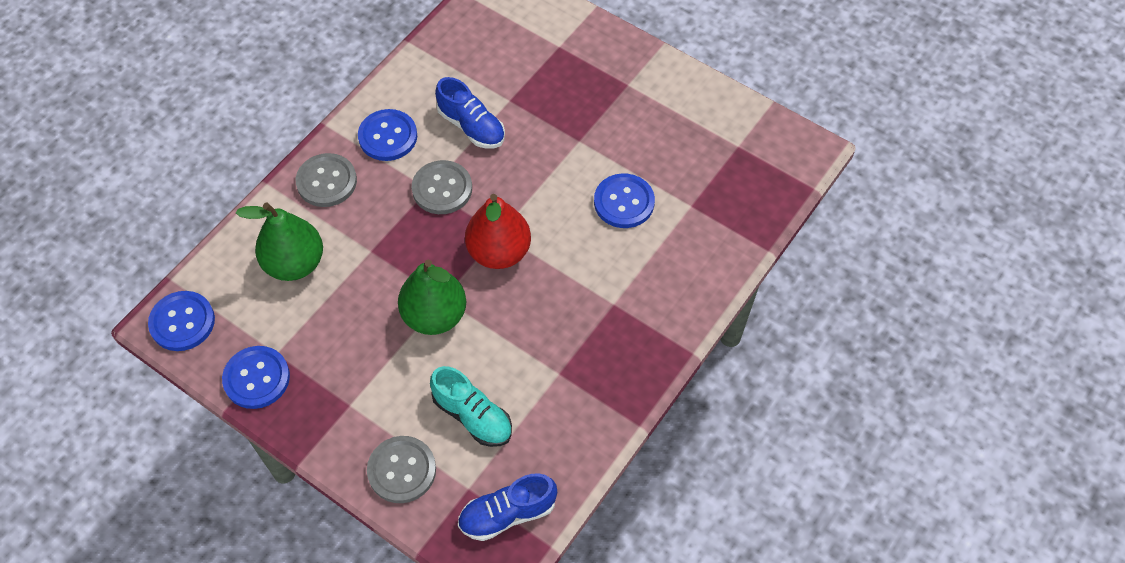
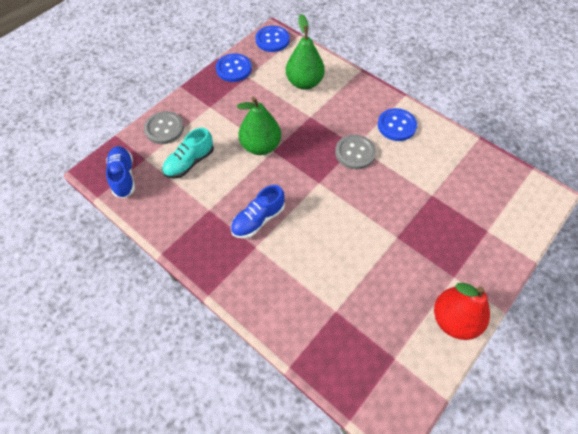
camera: 95 degrees right, 0 degrees up
grey button [296,153,357,207] -> none
blue shoe [435,77,505,148] -> blue shoe moved to [231,185,285,239]
red pear [465,194,531,269] -> red pear moved to [434,283,490,340]
blue button [594,173,655,228] -> none

